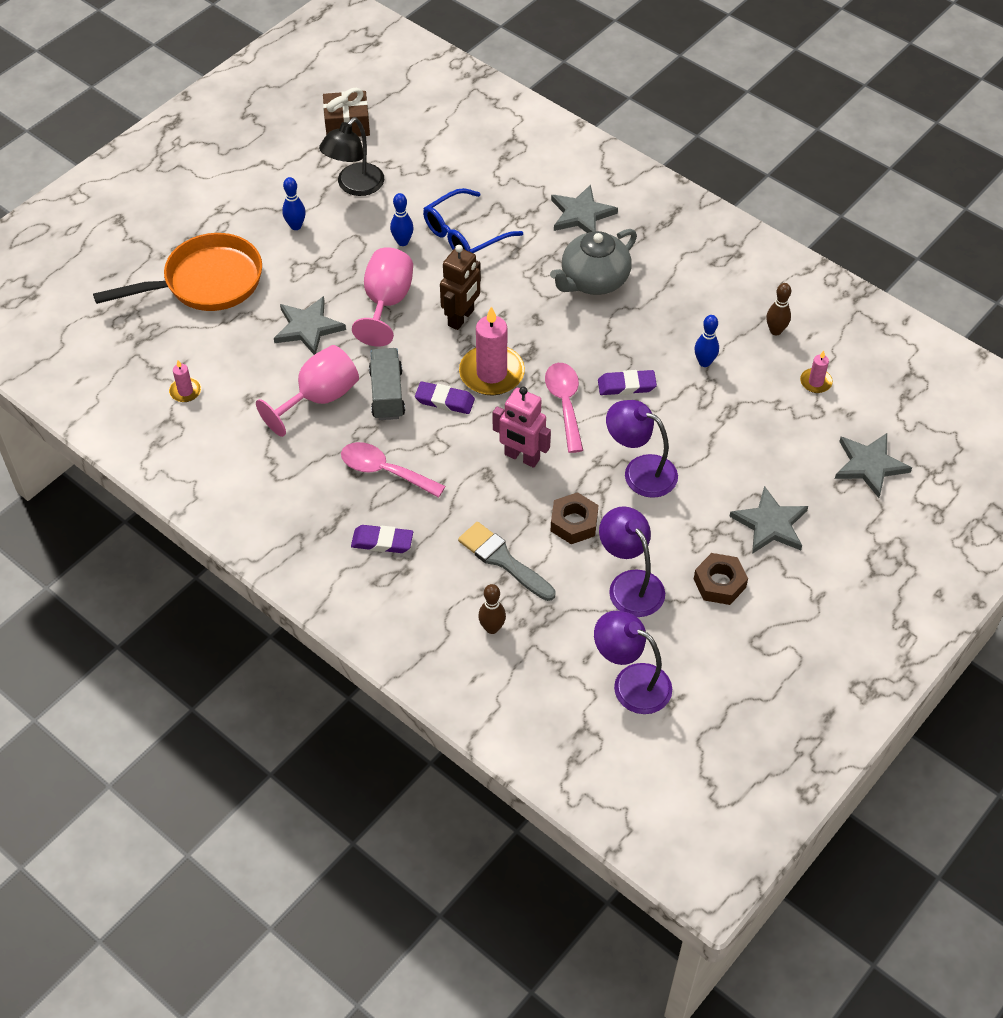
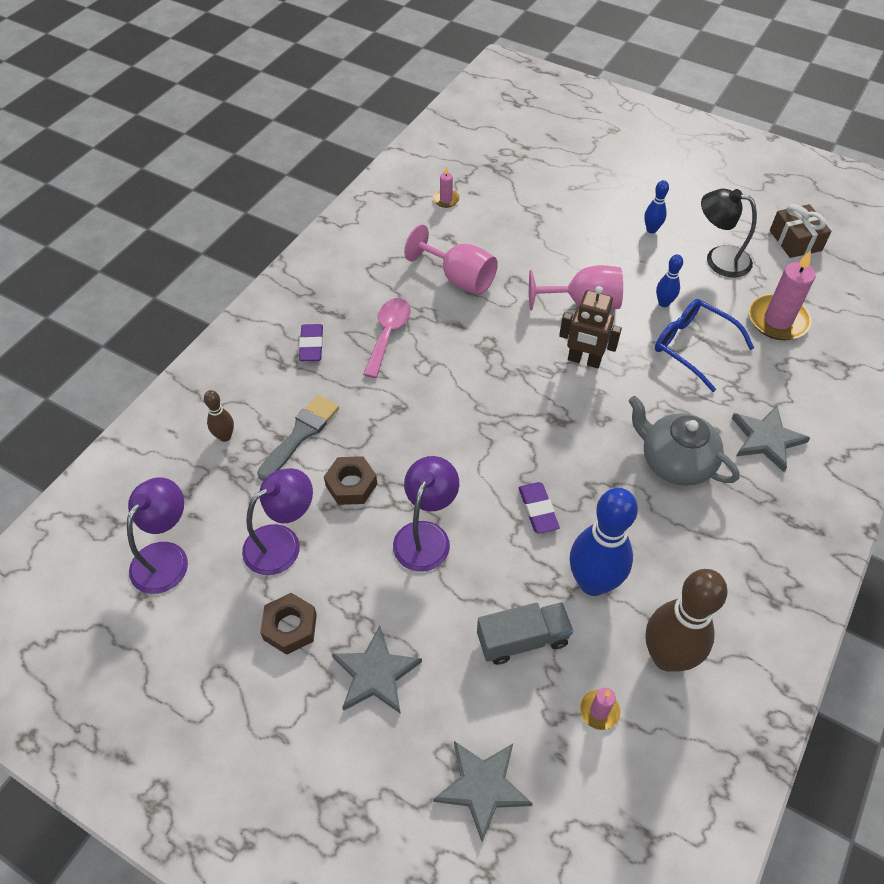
camera: 80 degrees right, 0 degrees up
orange pan [93,233,262,311] -> none
grey star [274,296,346,355] -> none
grey truck [369,348,405,420] -> grey truck moved to [477,602,573,665]
purple eraser [415,381,475,414] -> none
pink candle [459,306,525,396] -> pink candle moved to [749,250,815,340]
pink robot [493,387,551,468] -> none
pink spoon [545,363,583,453] -> none
blue bowling pin [694,315,719,367] -> blue bowling pin [570,488,638,596], size x2.10
brown bowling pin [766,283,791,335] -> brown bowling pin [645,569,728,672], size x2.10

